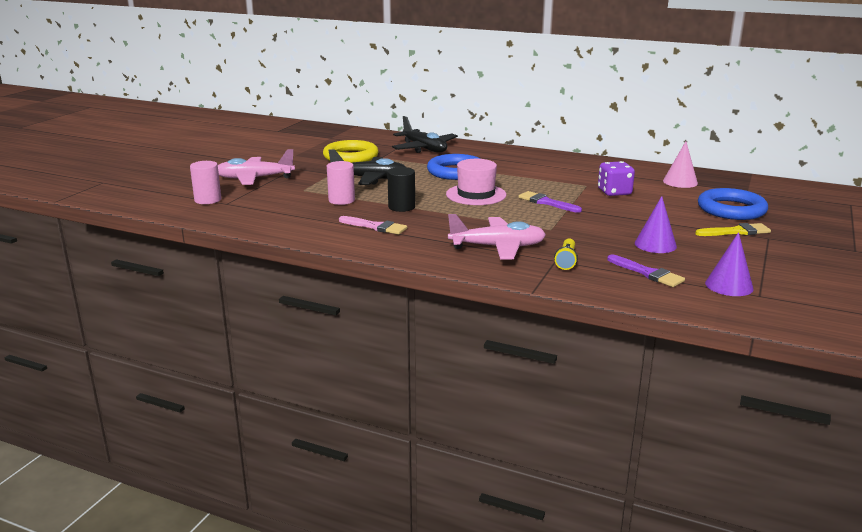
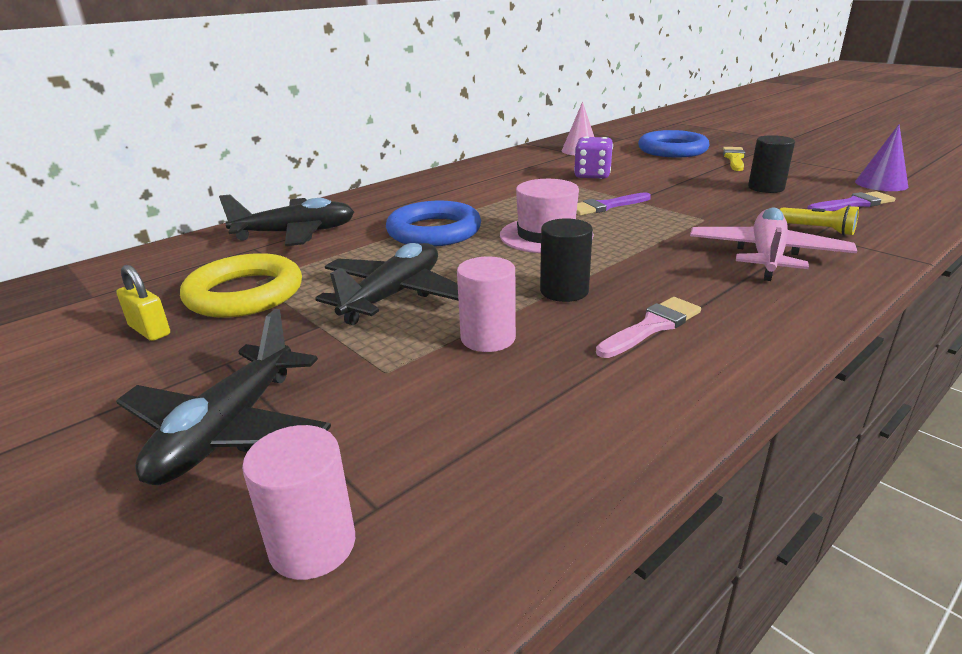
camera: 65 degrees left, 5 degrees up
pink plane [218,149,295,185] -> black plane [116,309,331,485]
purple cone [635,196,677,253] -> black cylinder [748,135,795,193]
none -> yellow padlock [116,265,170,341]

